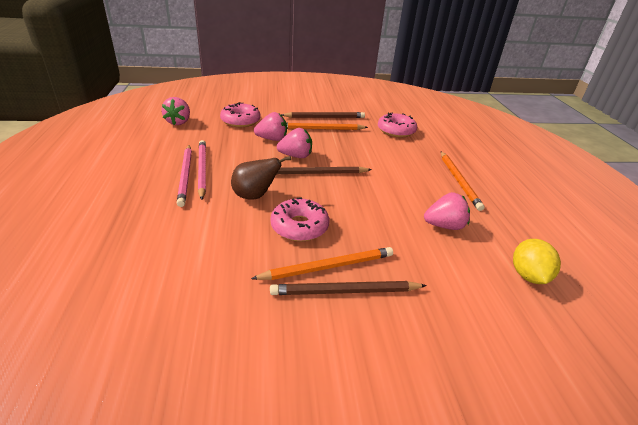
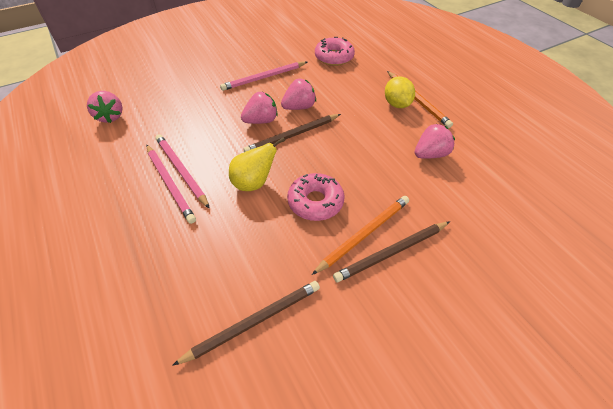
camera: 20 degrees left, 15 degrees up
pink donut [220,102,261,127] -> none
brown pear [231,156,291,200] -> yellow pear [229,137,285,191]
pink strawberry [254,112,287,141] -> pink strawberry moved to [281,79,316,110]
brown pencil [281,112,365,118] -> brown pencil moved to [172,281,320,366]
orange pencil [287,123,368,130] -> pink pencil [220,61,307,91]
yellow lemon [513,239,561,284] -> yellow lemon moved to [385,76,415,108]

